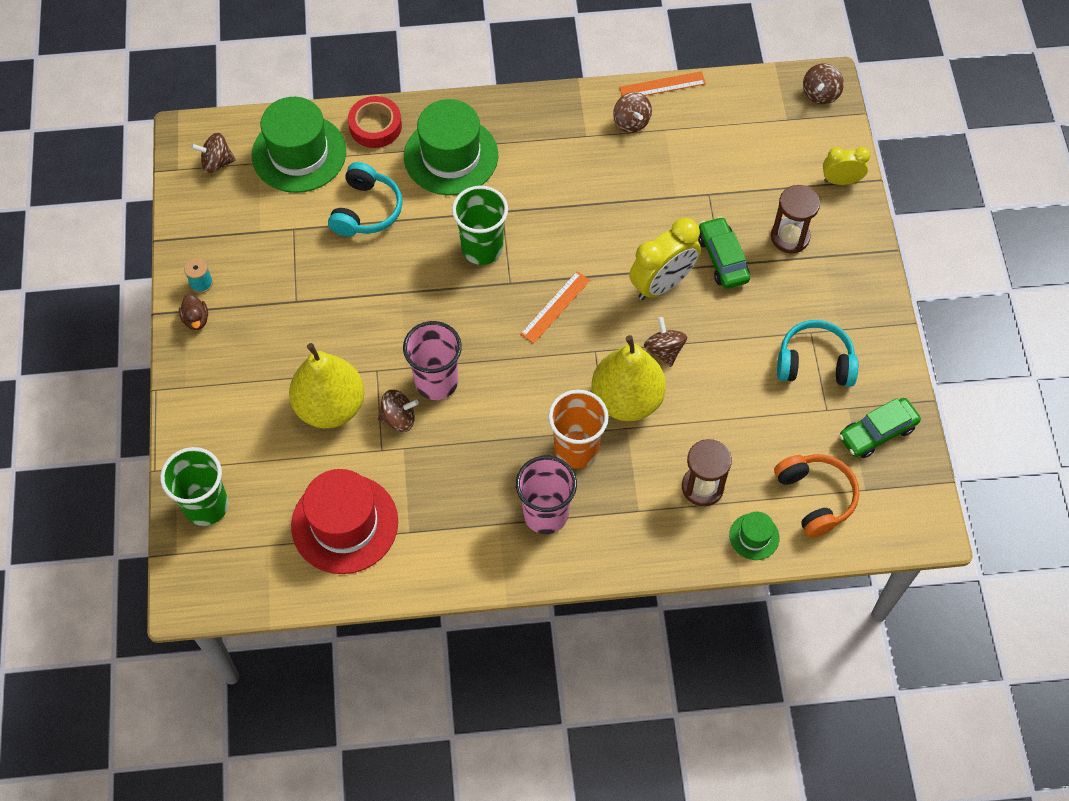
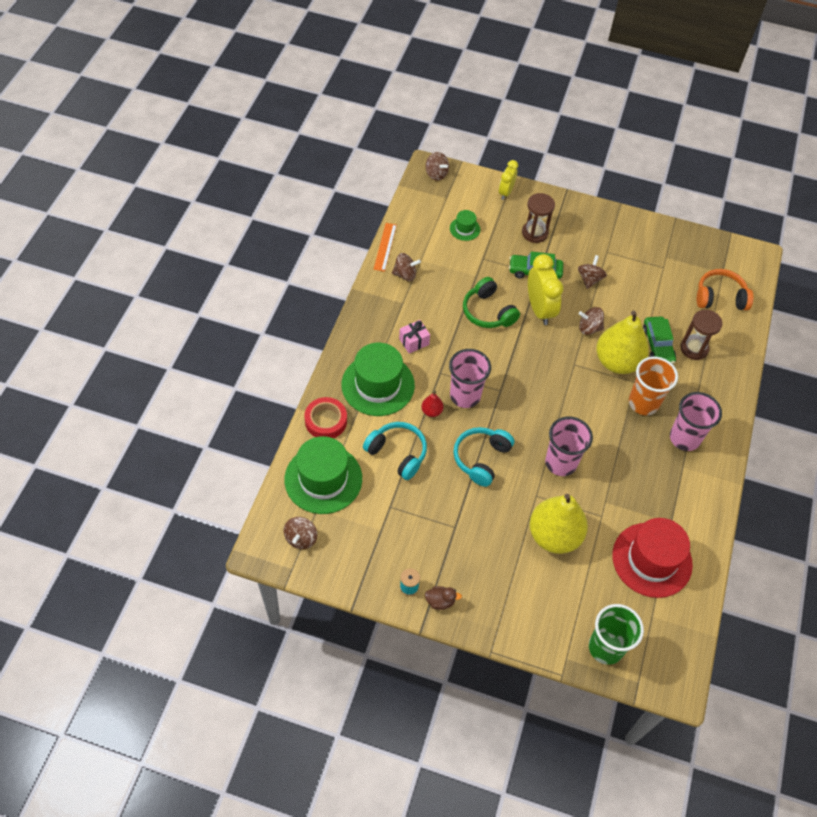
camera: 70 degrees left, 5 degrees down
brown spinning top [378,390,419,432] -> brown spinning top moved to [578,255,607,289]
green cup [452,186,508,265] -> pink cup [449,349,491,408]
orange ruler [520,271,590,344] -> none
green hat [729,512,780,560] -> green hat moved to [450,210,480,241]
turquoise headphones [777,320,858,387] -> turquoise headphones moved to [453,427,514,487]
green car [839,398,921,458] -> green car moved to [643,317,676,364]
none -> pink gift [399,320,430,354]
none -> red pear [421,391,443,417]
none -> green headphones [463,277,520,328]

